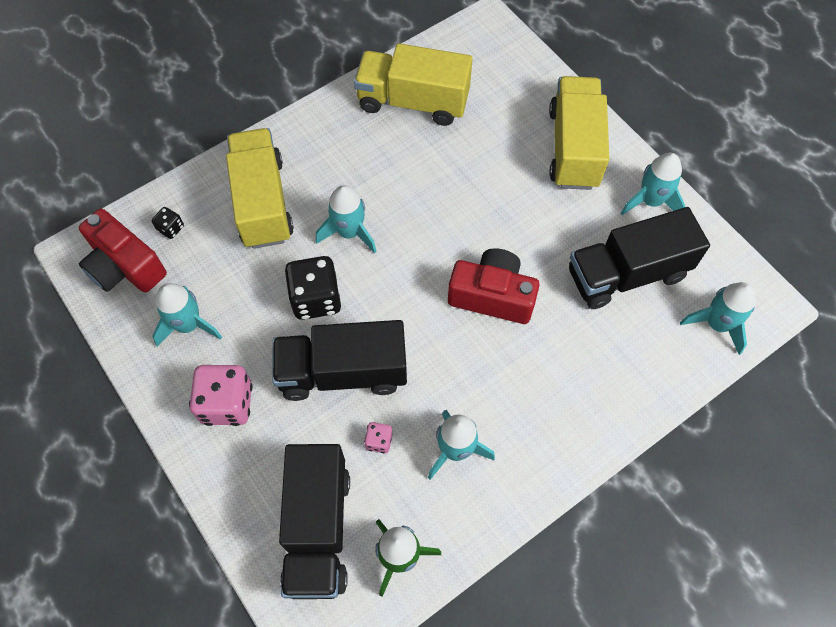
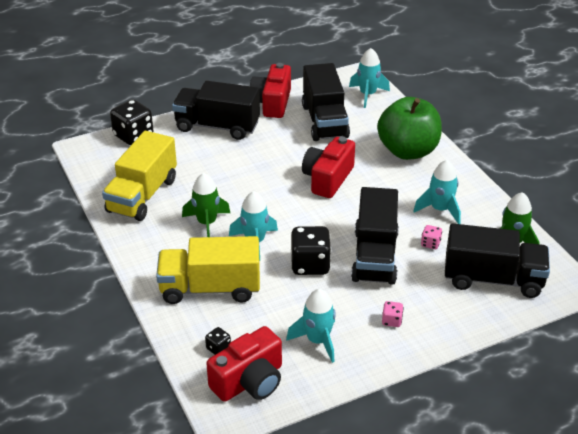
camera: 80 degrees left, 25 degrees down
pink dice [189,365,252,426] -> pink dice [382,301,404,327], size x0.48
yellow truck [549,76,609,190] -> black truck [172,81,260,140]
turquoise rocket [621,153,686,215] -> red camera [250,63,291,118]
none -> black dice [110,100,153,145]
none -> green rocket [182,173,230,237]
none -> green apple [377,97,442,160]

